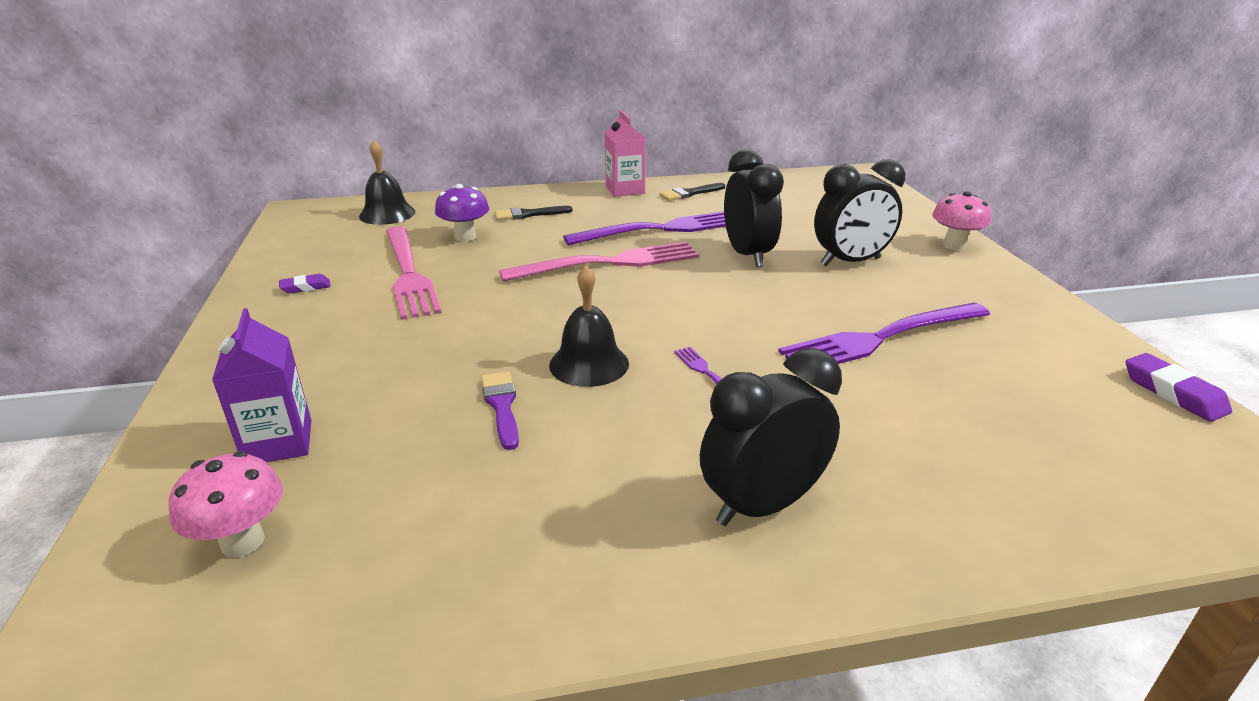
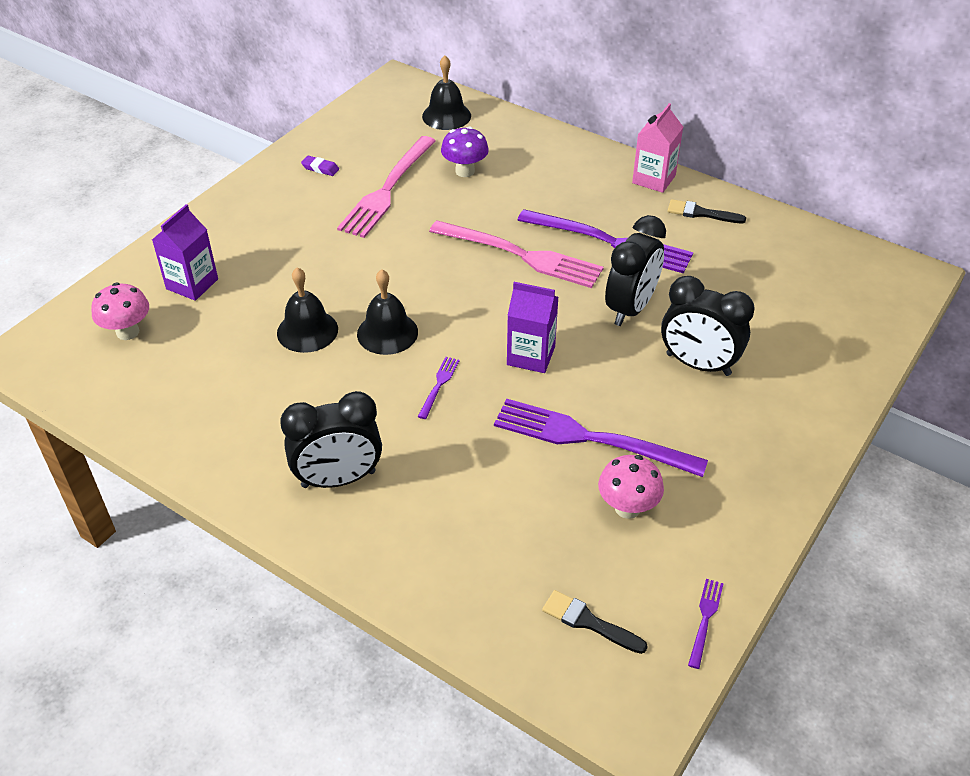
camera: 45 degrees right, 15 degrees up
purple brush [481,371,519,450] -> black bell [277,267,338,353]
black brush [494,206,573,220] -> black brush moved to [542,590,648,654]
black clock [700,348,842,526] -> black clock turned 150 degrees clockwise [280,391,382,488]
pink mushroom [932,191,991,250] -> pink mushroom moved to [598,455,664,519]
purple eraser [1125,353,1232,422] -> purple fork [688,579,724,669]
none -> purple carton [507,282,559,373]

